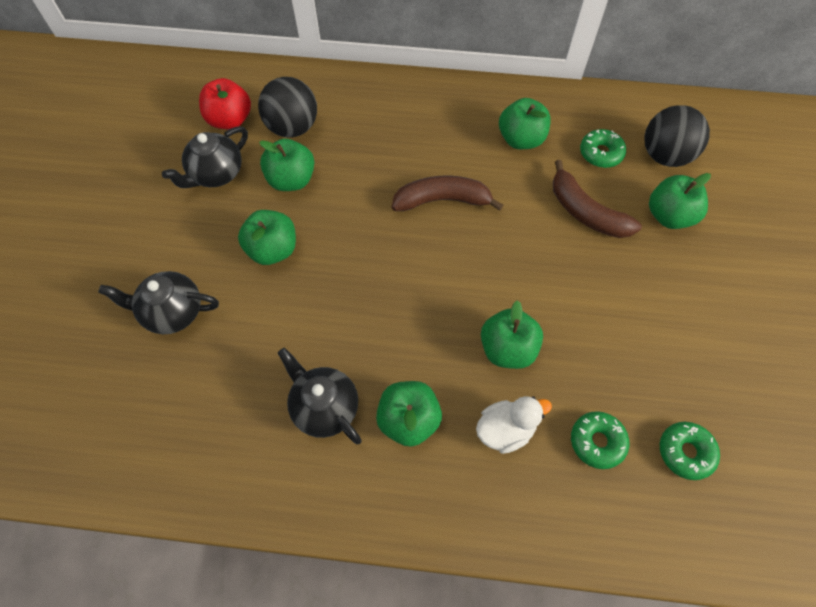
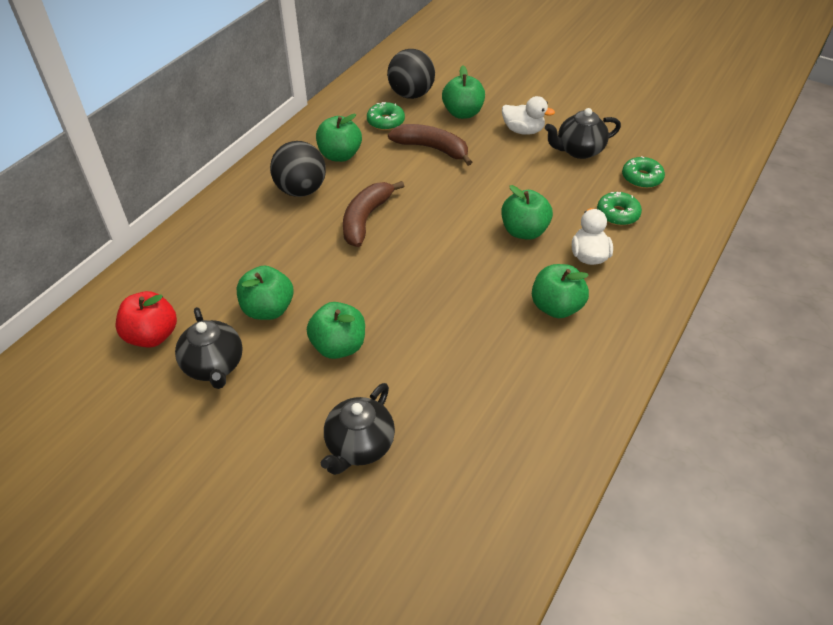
camera: 65 degrees left, 15 degrees down
black ball [258,77,317,137] -> black ball moved to [270,141,326,197]
black teapot [278,348,362,444] -> black teapot moved to [545,108,621,159]
brown banana [553,160,642,238] -> brown banana turned 135 degrees counterclockwise [388,124,472,166]
none -> white duck [502,96,555,135]

